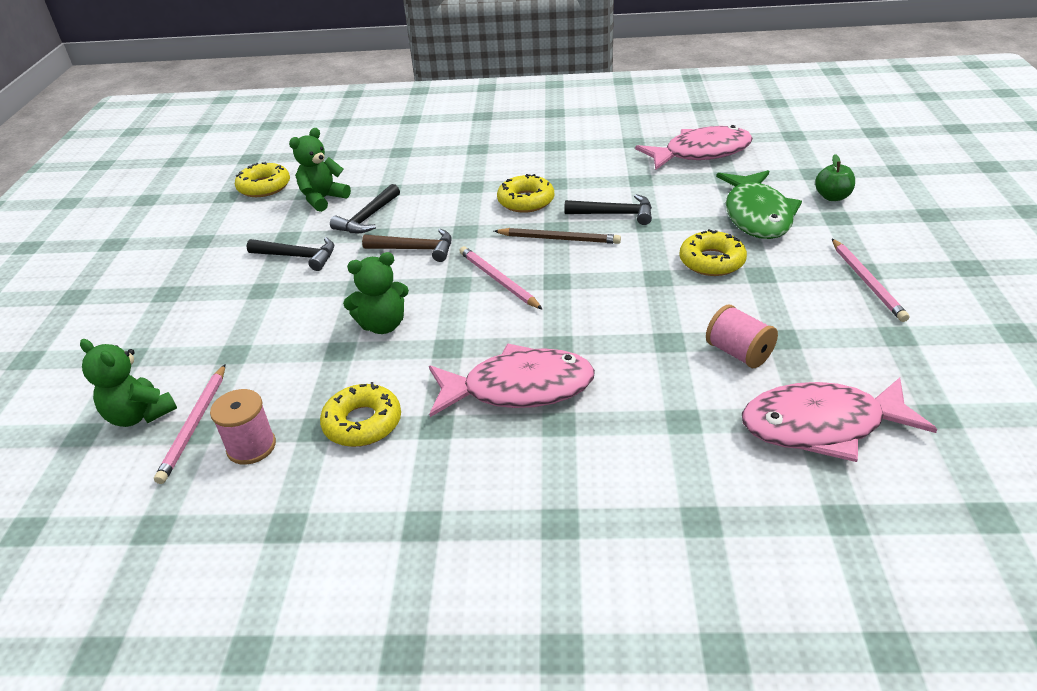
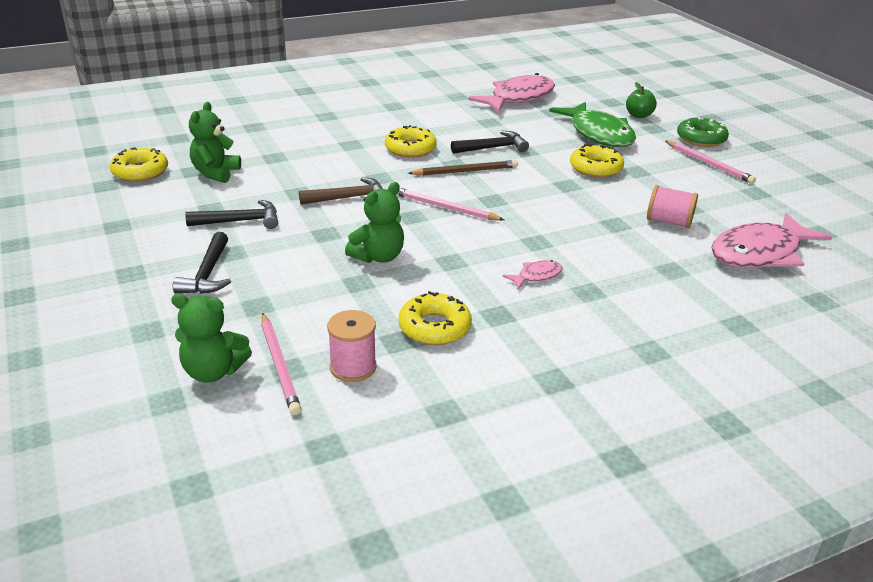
camera: 30 degrees left, 5 degrees down
black hammer [330,184,400,233] -> black hammer moved to [173,232,231,294]
pink fish [429,343,595,417] -> pink fish [502,260,562,289], size x0.44
none -> green donut [677,117,729,147]

